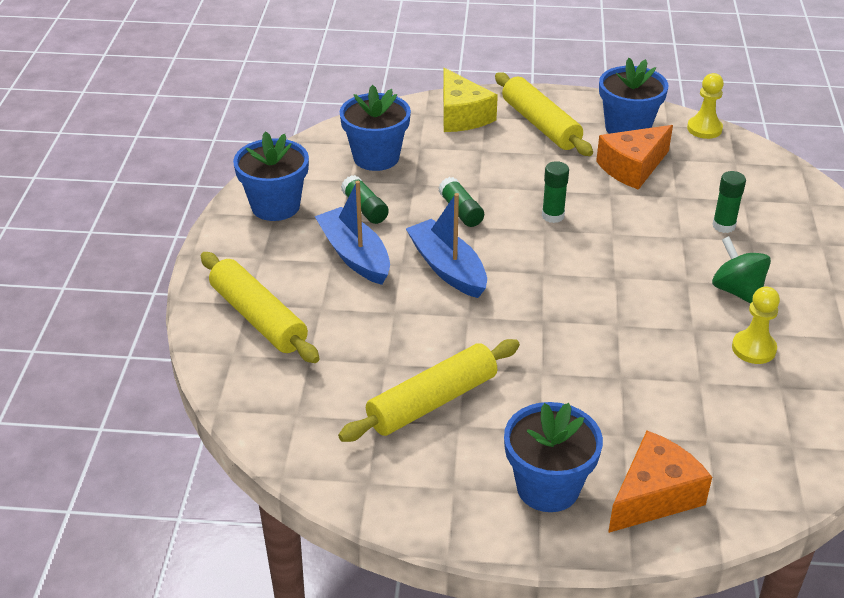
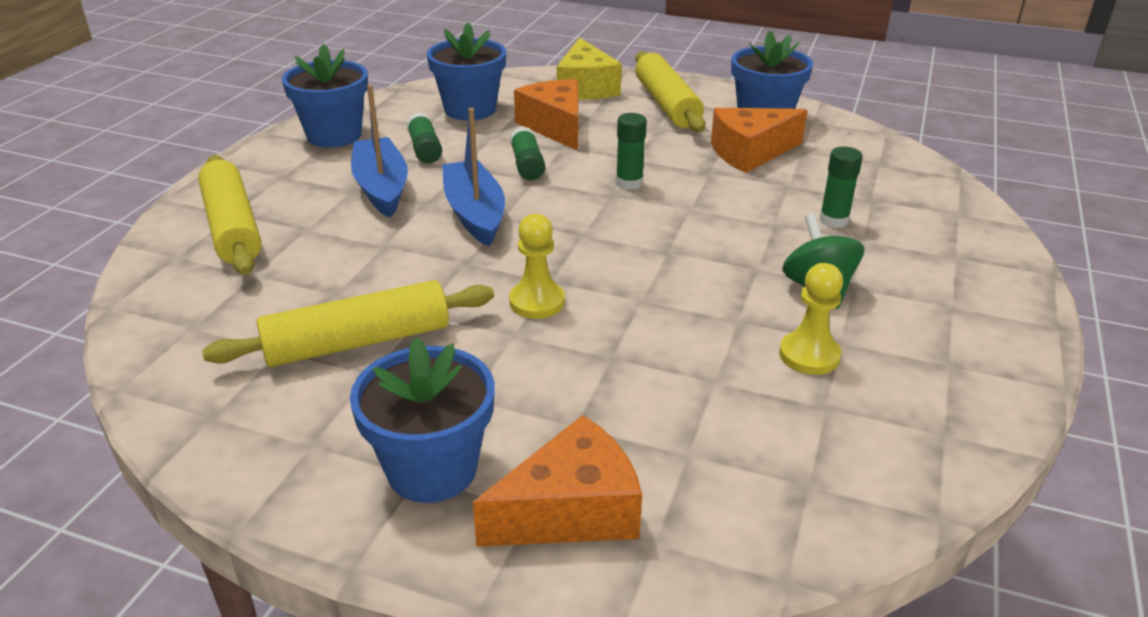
camera: 15 degrees right, 5 degrees down
yellow pawn [687,73,724,139] -> yellow pawn moved to [509,214,565,319]
none -> orange cheese [514,79,578,151]

